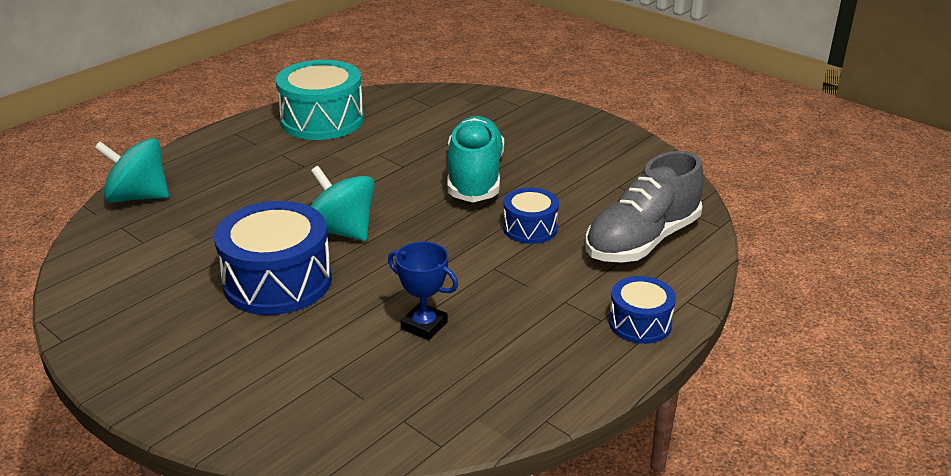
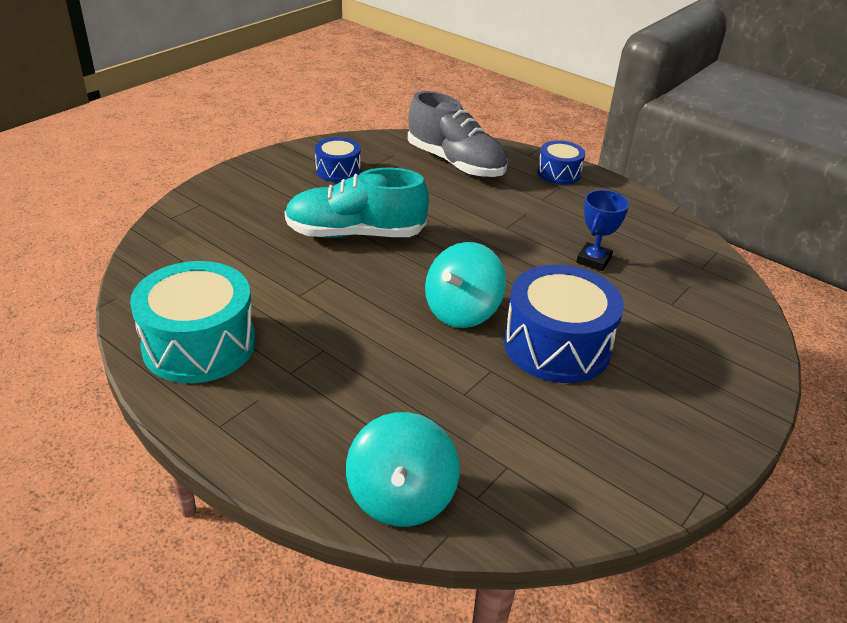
camera: 95 degrees left, 5 degrees up
blue drum [503,188,559,244] -> blue drum moved to [315,137,361,182]

